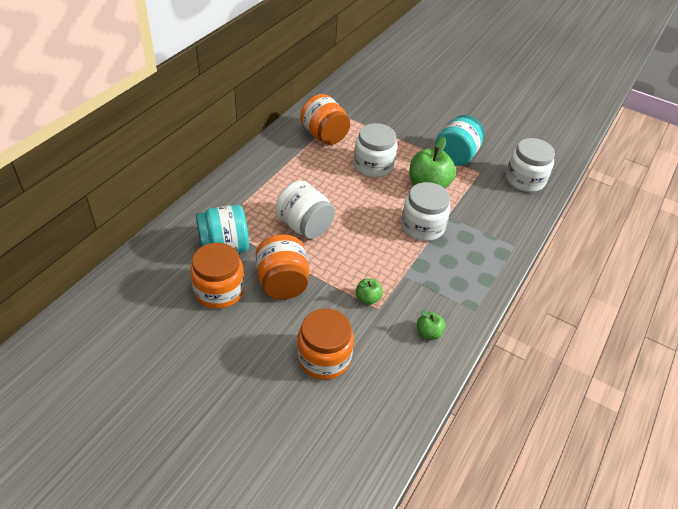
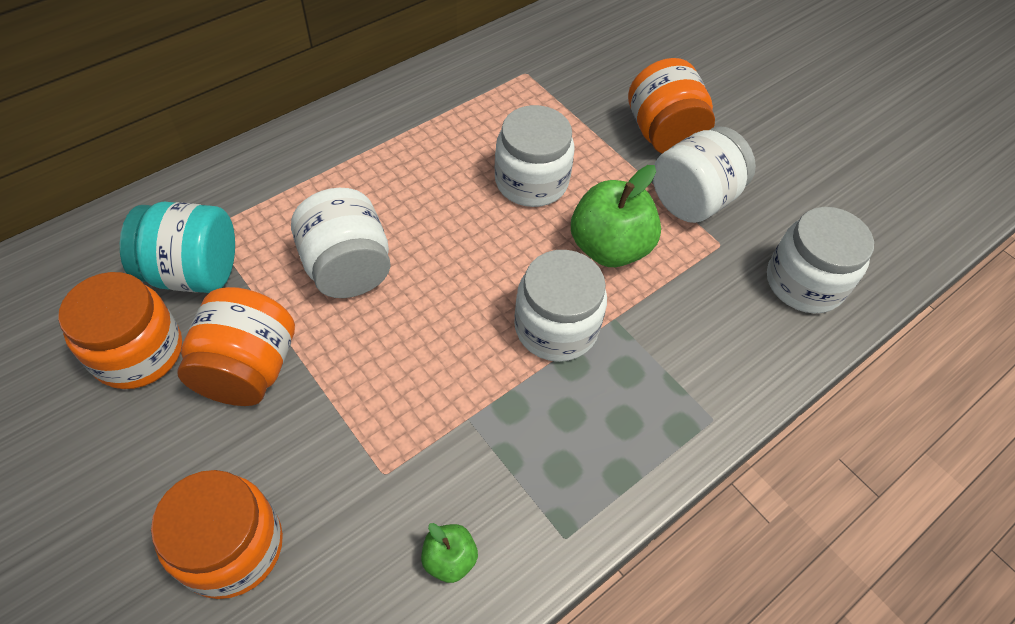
camera: 20 degrees right, 10 degrees up
orange jar [300,94,350,145] -> orange jar moved to [628,58,715,153]
green apple [356,279,383,305] -> none
turquoise jar [435,115,484,166] -> white jar [653,126,756,223]

